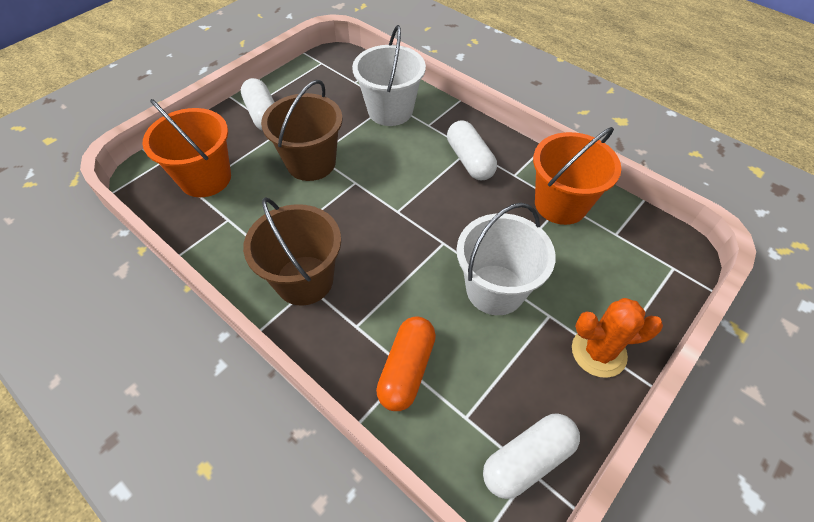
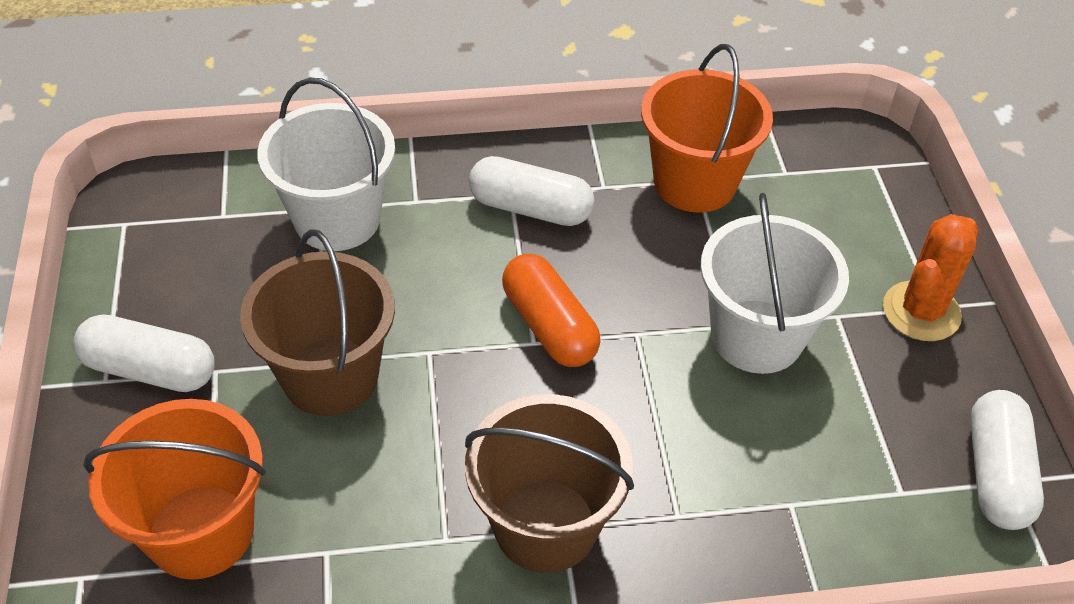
camera: 50 degrees left, 5 degrees down
orange capsule [376,316,436,411] -> orange capsule moved to [502,254,601,367]

